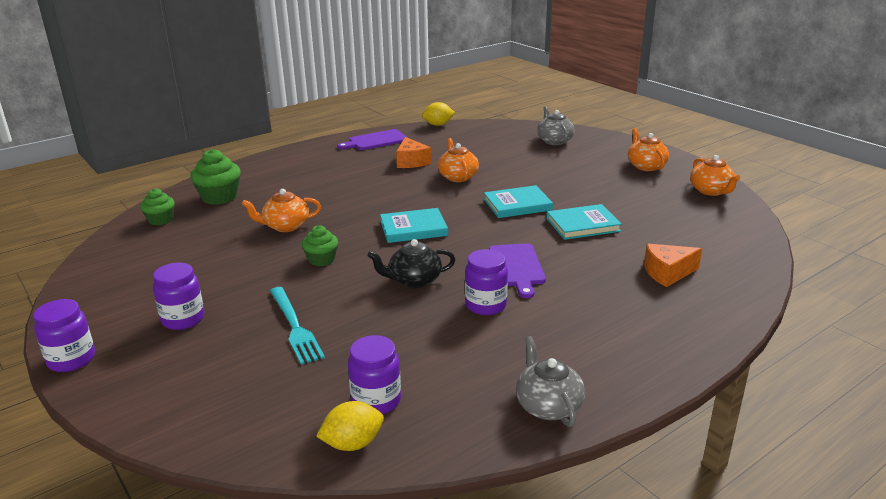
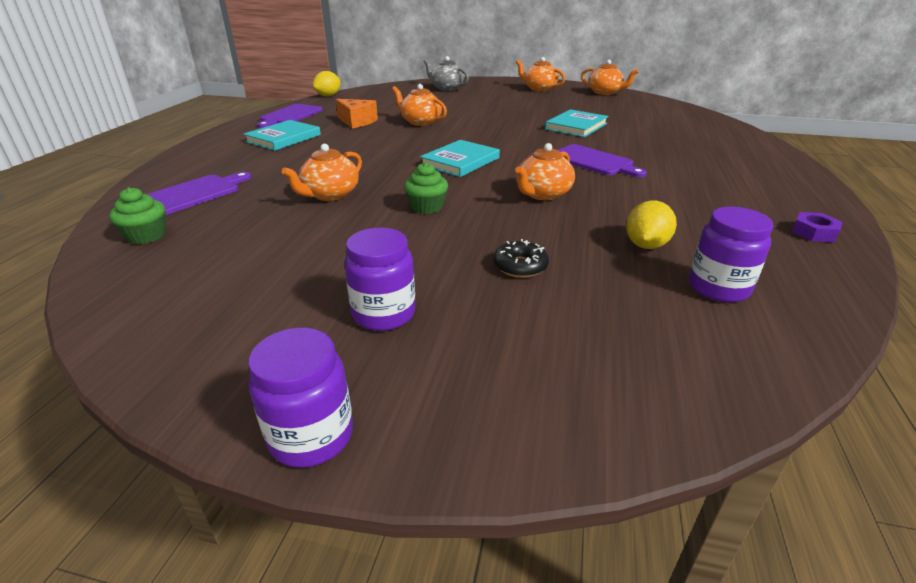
camera: 40 degrees left, 5 degrees up
green cupcake [190,149,241,205] -> purple cutting board [147,172,251,215]
turquoise fork [270,287,325,365] -> black donut [493,239,549,278]
yellow lemon [316,401,384,451] -> yellow lemon moved to [626,200,677,249]
black teapot [367,239,455,289] -> orange teapot [515,143,575,200]
purple jar [465,249,508,315] -> none
turquoise book [484,185,553,218] -> turquoise book moved to [243,120,321,151]
grey teapot [516,336,585,427] -> purple nut [792,212,843,242]
orange cheese [644,244,702,287] -> none

